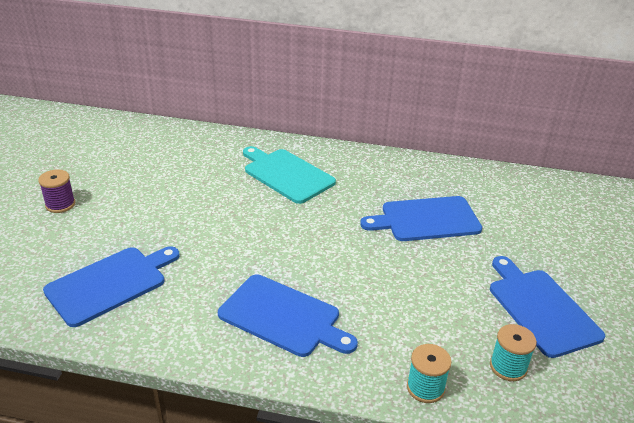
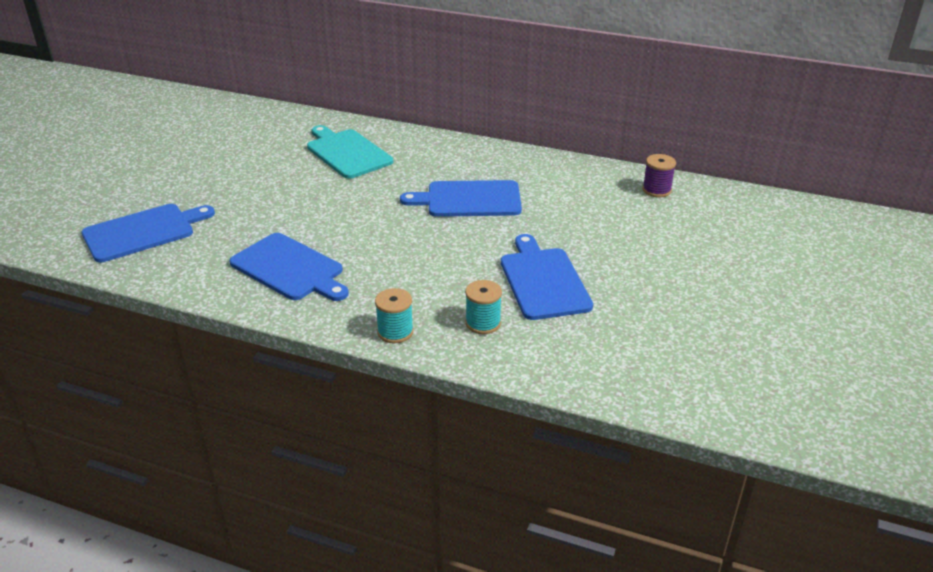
camera: 10 degrees right, 0 degrees up
purple spool [38,170,75,213] -> purple spool moved to [642,154,676,198]

